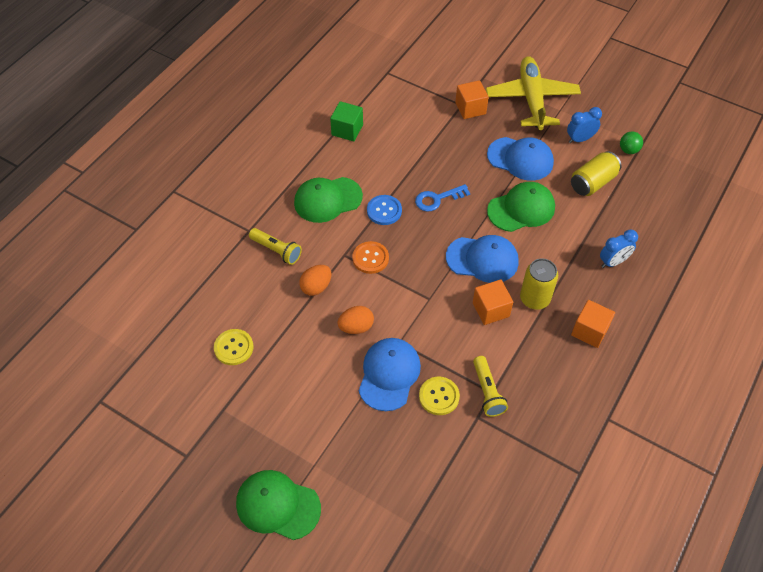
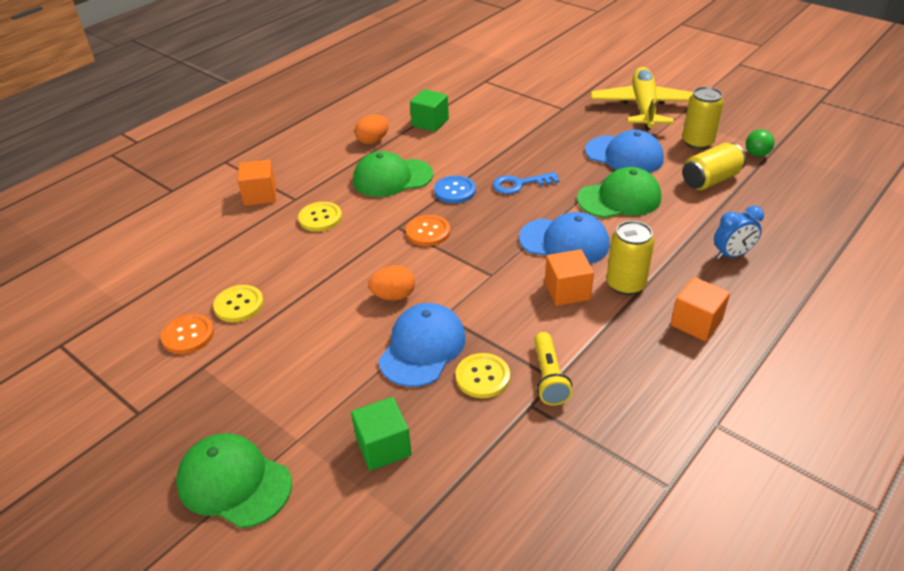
camera: 10 degrees right, 15 degrees down
yellow flashlight [249,228,302,265] -> yellow button [298,202,342,232]
orange egg [299,265,332,296] -> orange egg moved to [355,115,389,144]
orange cube [455,80,489,119] -> orange cube moved to [237,160,276,206]
blue clock [567,107,602,143] -> yellow can [682,87,724,149]
none -> orange button [161,314,214,354]
none -> green cube [351,397,412,471]

